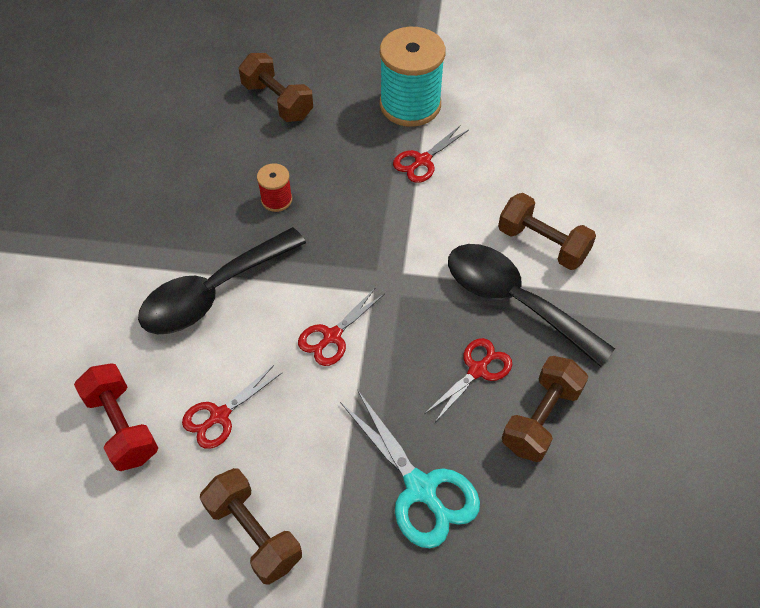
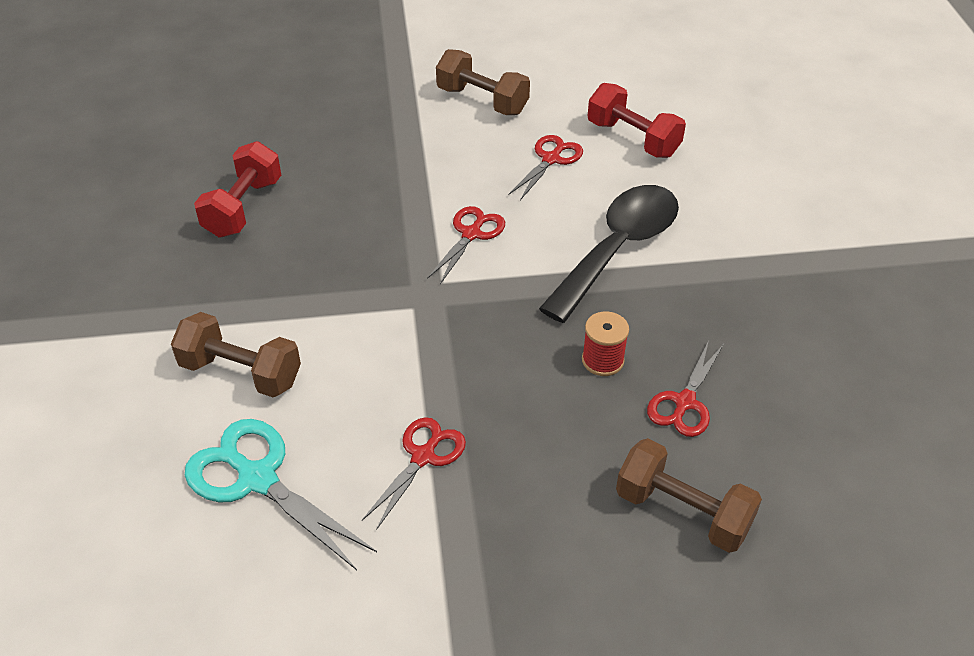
camera: 165 degrees right, 10 degrees down
turquoise scissors [340,391,480,548] -> turquoise scissors moved to [185,419,377,570]
turquoise spool [380,27,446,127] -> none
red scissors [426,338,512,422] -> red scissors moved to [647,340,724,437]
black spoon [448,244,615,367] -> none
brown dumbbell [502,356,588,462] -> red dumbbell [194,141,281,237]

